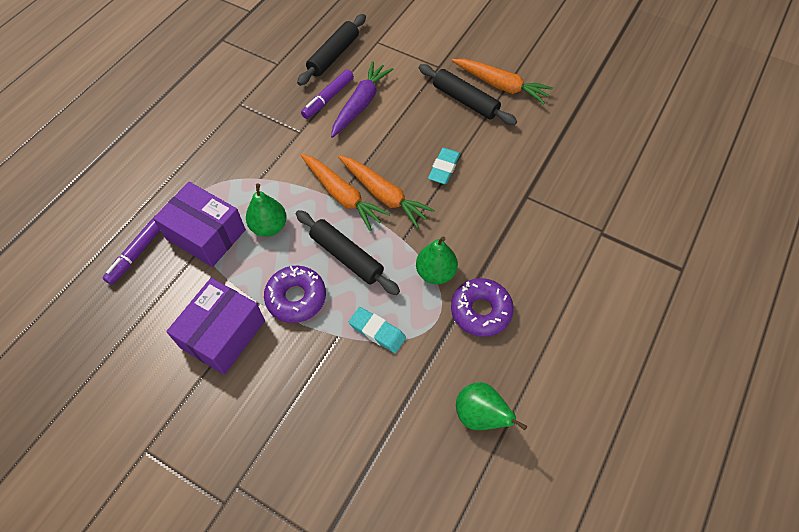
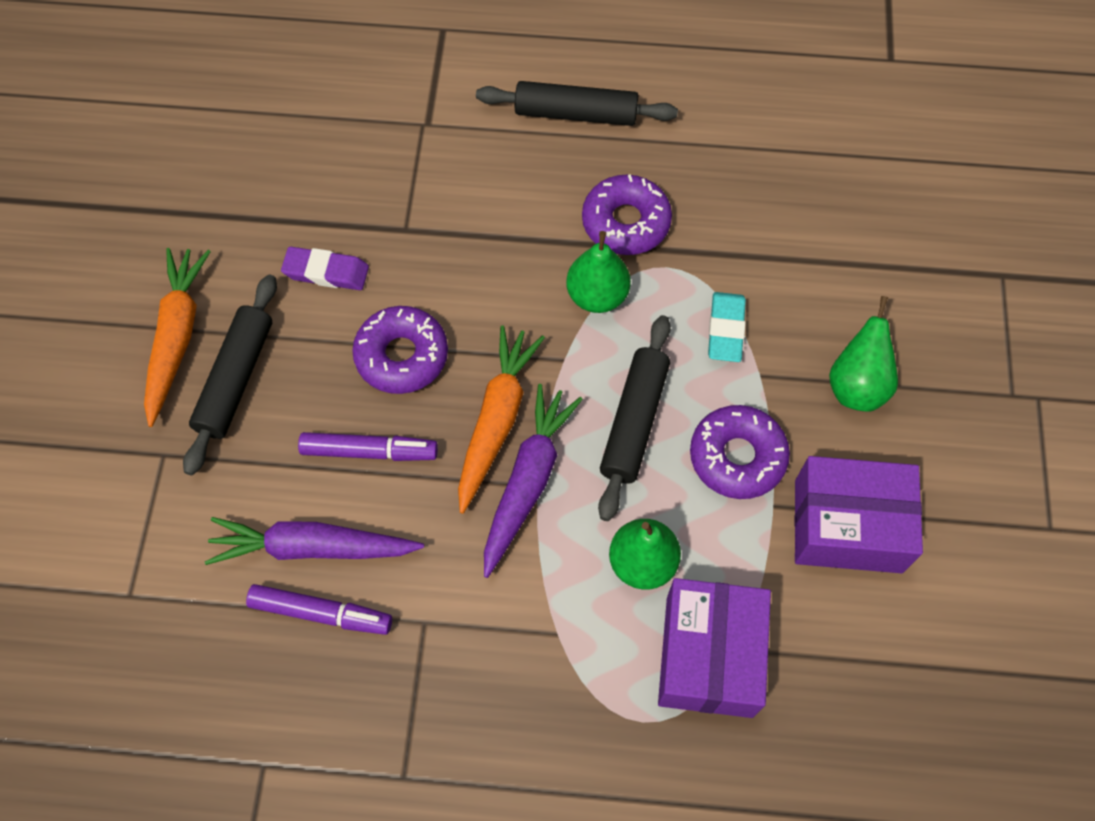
camera: 115 degrees left, 5 degrees up
purple marker [102,218,160,285] -> purple marker moved to [298,432,438,461]
black rolling pin [297,14,366,86] -> black rolling pin moved to [476,81,678,126]
orange carrot [301,154,390,231] -> purple carrot [484,384,583,578]
turquoise eraser [428,148,460,184] -> purple donut [352,306,448,394]
green pear [456,382,527,430] -> green pear moved to [829,296,898,411]
none -> purple eraser [281,247,369,290]

